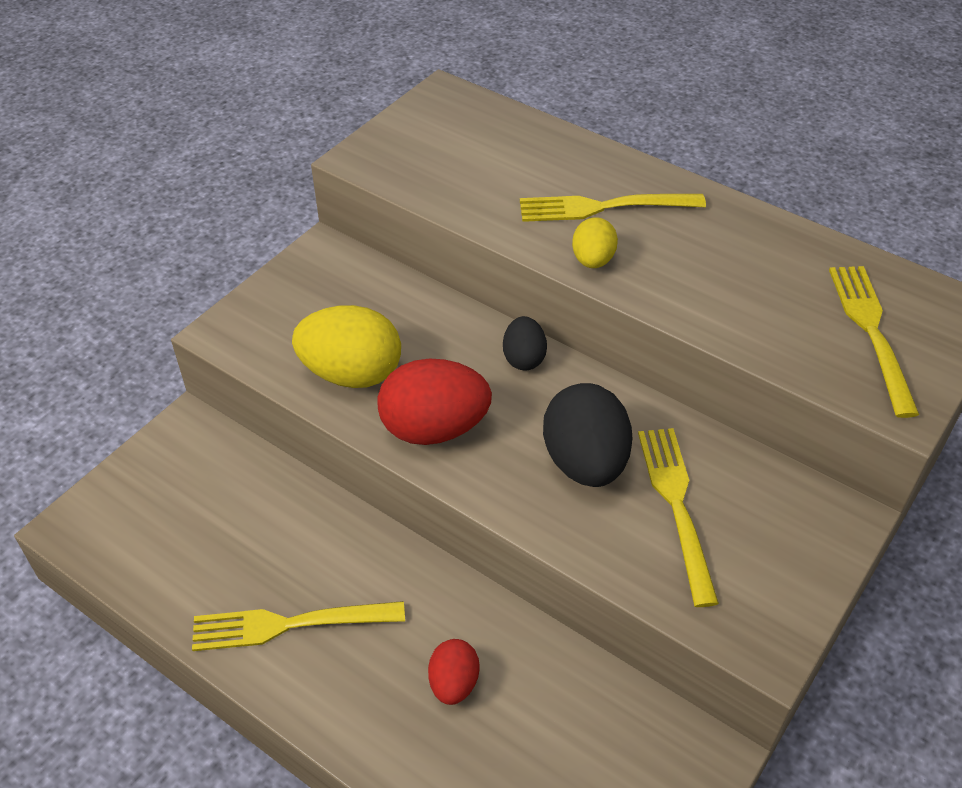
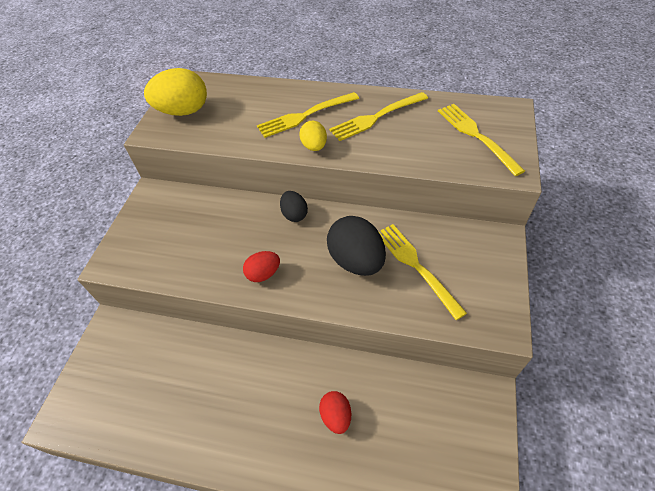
camera: 20 degrees left, 5 degrees up
yellow fork [192,601,405,651] -> yellow fork moved to [329,92,428,141]
yellow egg [292,305,401,388] -> yellow egg moved to [144,68,207,116]
red egg [377,359,492,445] -> red egg [243,251,280,282], size x0.56

